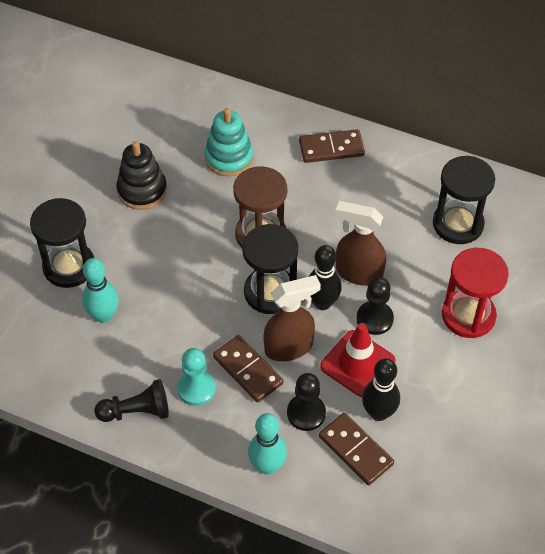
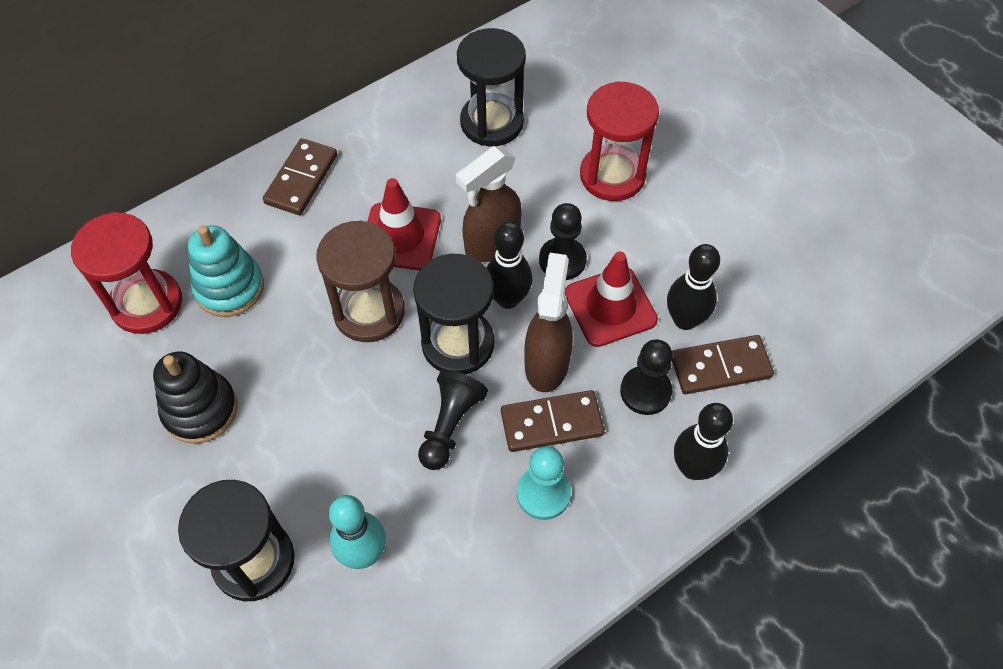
camera: 60 degrees left, 5 degrees up
black pawn [94,379,169,422] -> black pawn moved to [418,370,488,470]
turquoise bowling pin [248,413,287,474] -> black bowling pin [674,403,733,480]
none -> red hourglass [71,212,182,334]
none -> red traffic cone [367,178,441,270]

